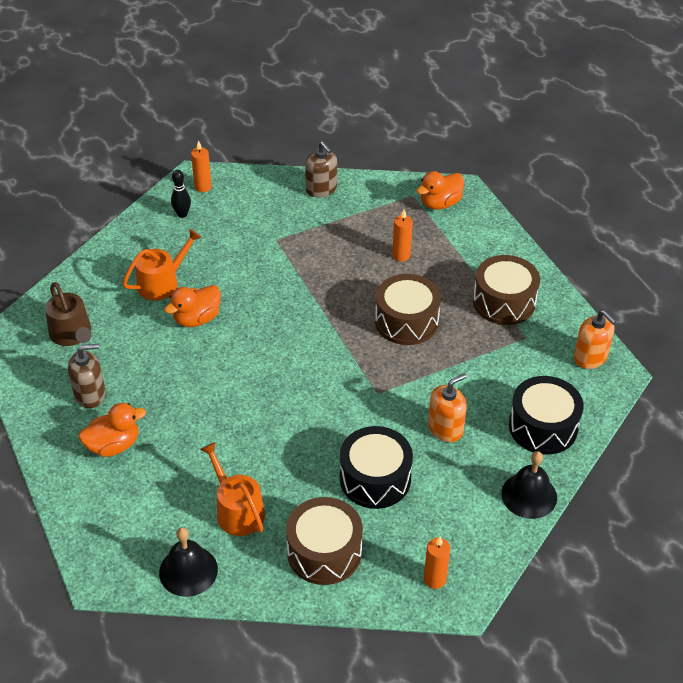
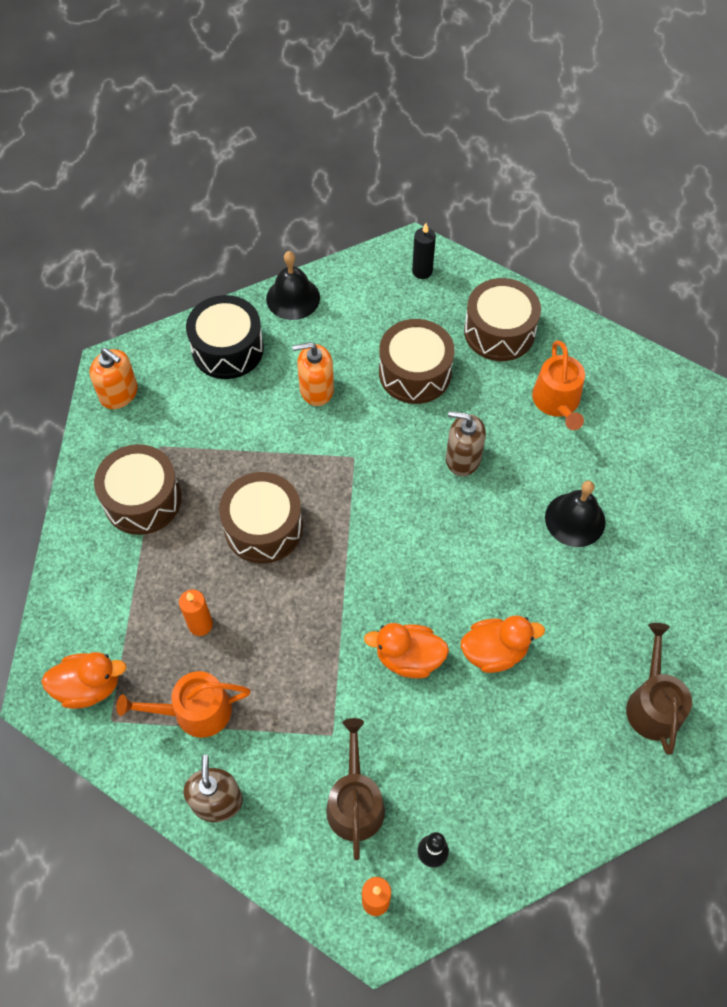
camera: 150 degrees left, 15 degrees up
brown soap dispenser [68,344,106,408] -> brown soap dispenser moved to [446,411,486,476]
orange duck [79,403,146,457] -> orange duck moved to [364,623,449,679]
orange watering can [122,229,202,301] -> orange watering can moved to [116,671,251,738]
black bell [159,527,218,597] -> black bell moved to [545,481,606,547]
black drum [340,426,413,509] -> brown drum [379,319,455,404]
orange candle [424,537,450,589] -> black candle [412,223,436,279]
orange soap dispenser [574,310,616,369] -> orange soap dispenser turned 135 degrees clockwise [90,348,138,409]
none -> brown watering can [326,718,385,860]

